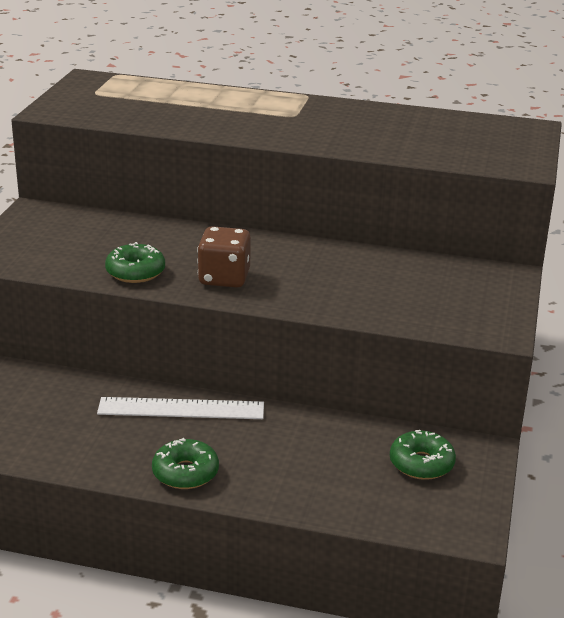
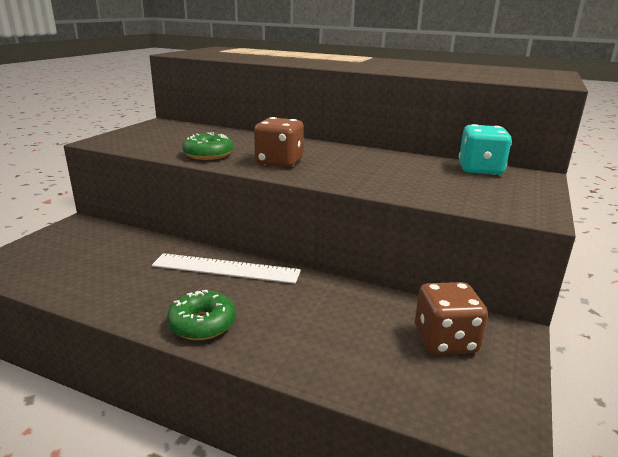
camera: 10 degrees right, 5 degrees down
green donut [390,430,456,480] -> brown dice [415,282,488,355]
none -> turquoise dice [459,124,512,175]

